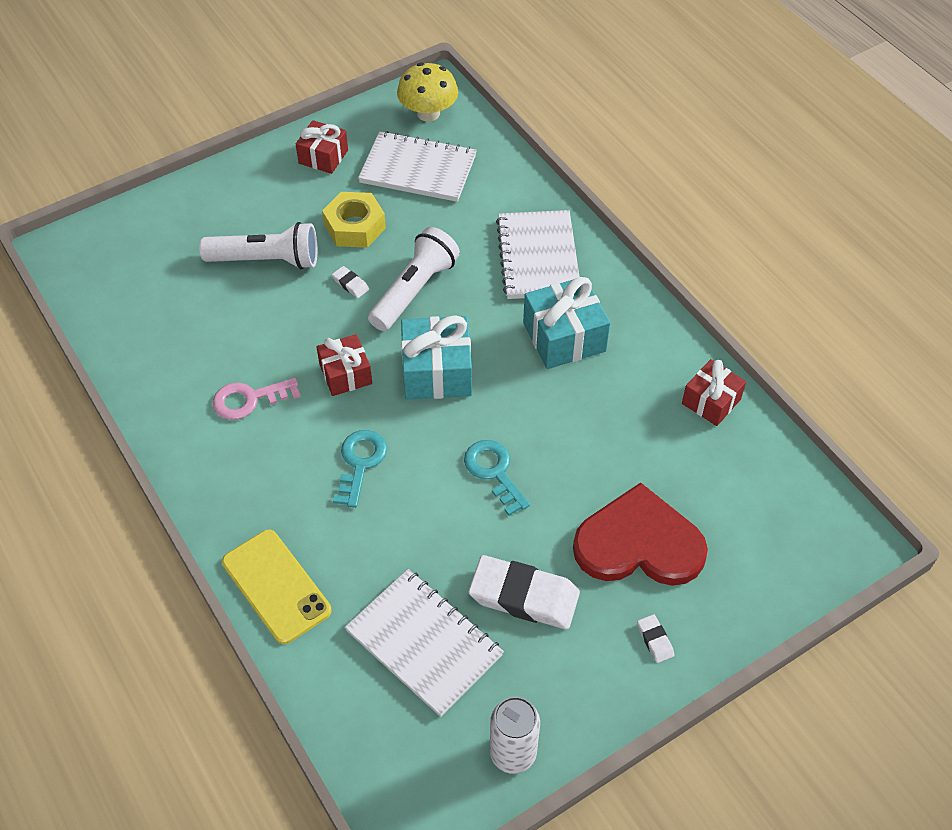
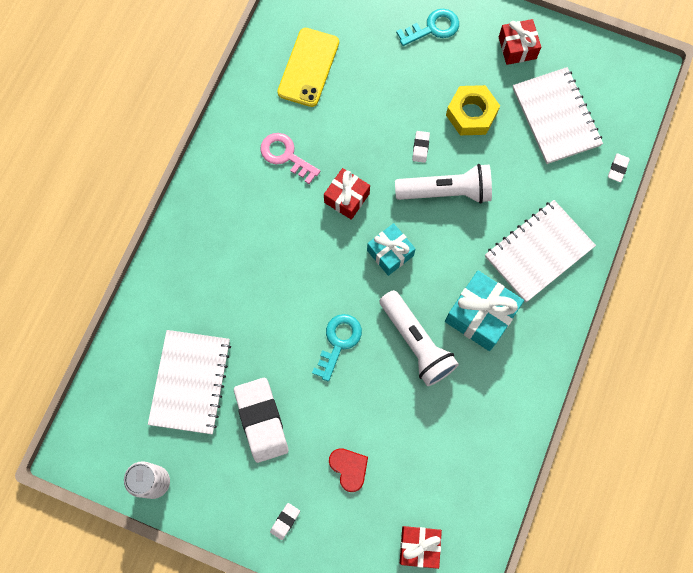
camera: 55 degrees right, 20 degrees up
white flashlight [199,222,317,269] -> white flashlight moved to [380,290,459,386]
yellow phone [222,530,332,644] -> yellow phone moved to [277,28,339,107]
turquoise key [333,430,387,508] -> turquoise key moved to [396,9,459,46]
yellow mushroom [397,63,458,121] -> none
turquoise gift [401,315,472,400] -> turquoise gift [367,223,416,276], size x0.65
red heart [573,482,708,586] -> red heart [329,448,368,492], size x0.45
red gift [682,359,746,426] -> red gift moved to [400,526,442,569]
none -> white eraser [608,153,630,182]

